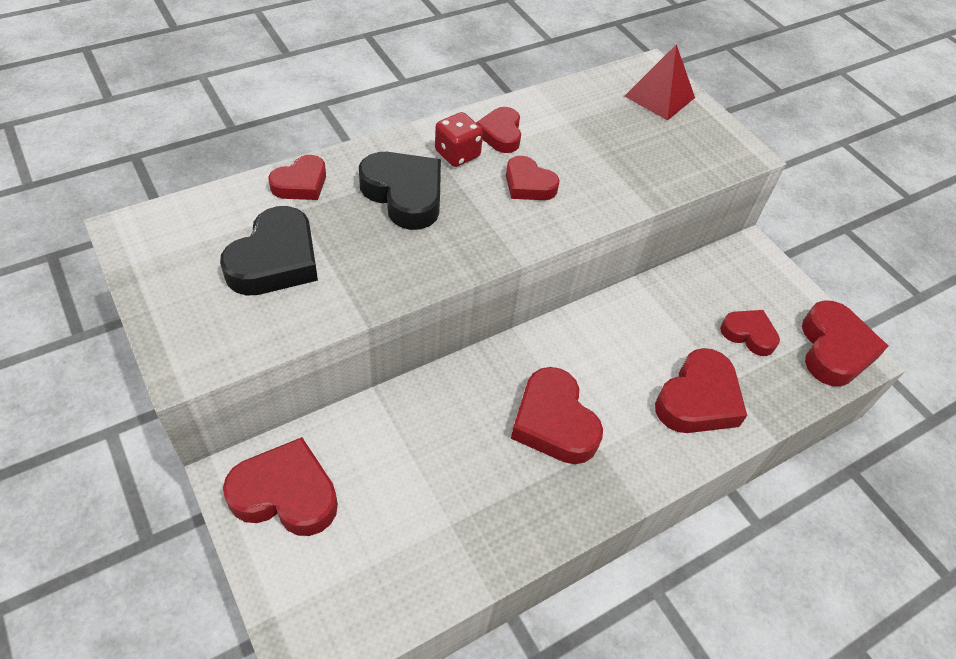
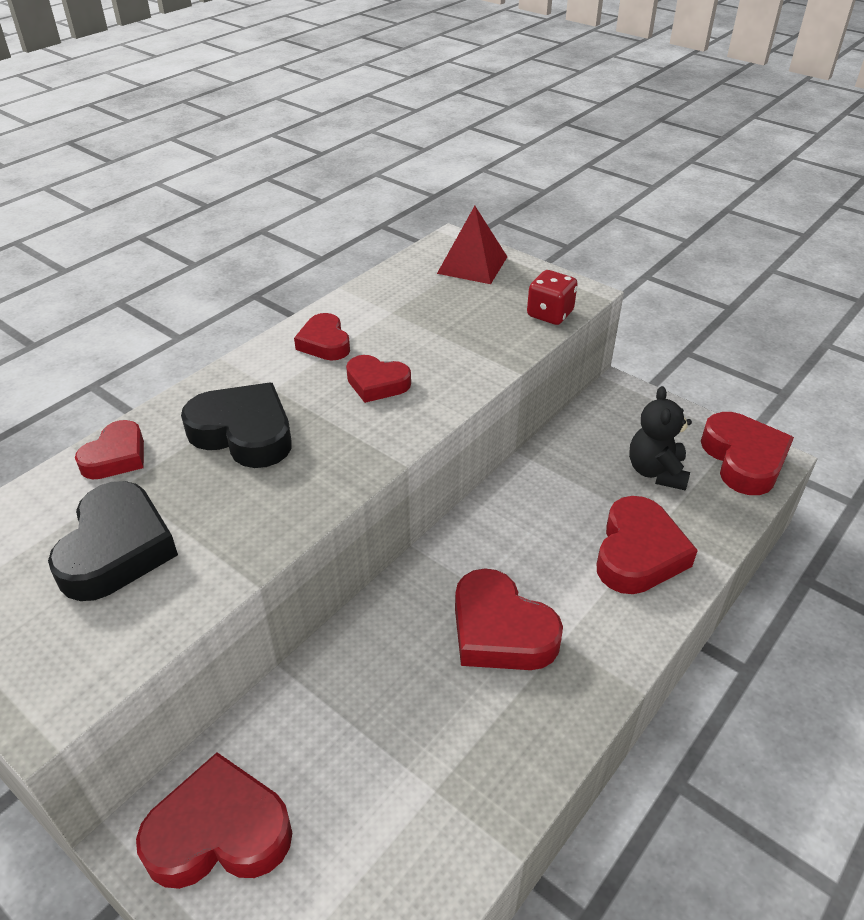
camera: 15 degrees left, 10 degrees down
red dice [435,112,483,167] -> red dice moved to [527,270,578,325]
red heart [720,310,780,356] -> black teddy bear [629,386,692,491]

